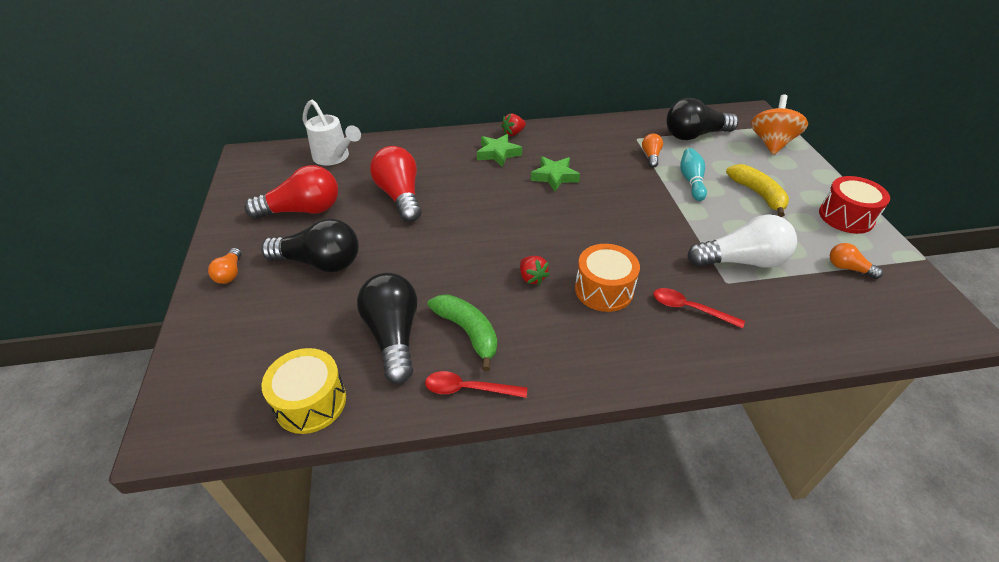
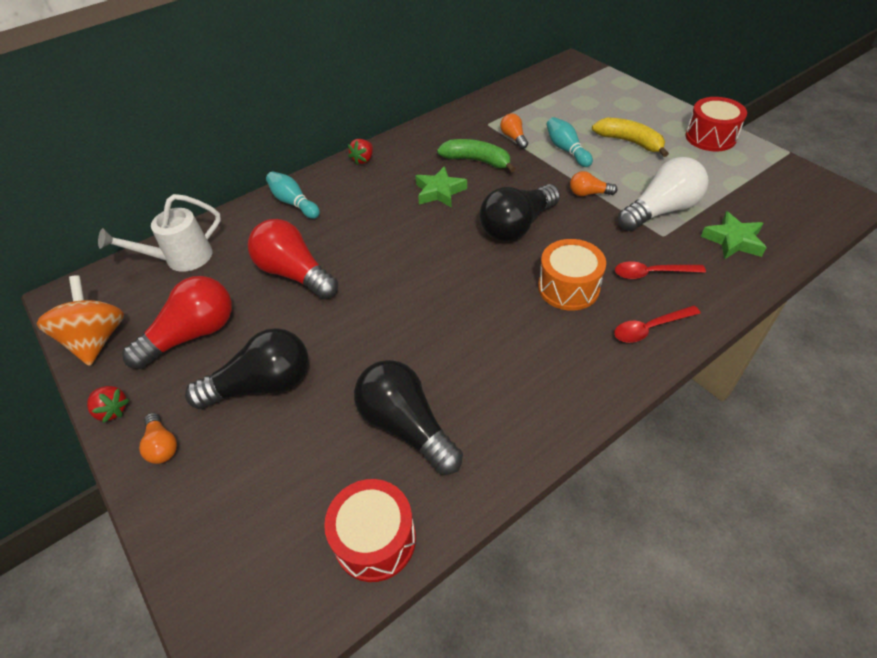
camera: 25 degrees left, 5 degrees up
yellow drum [262,348,346,434] -> red drum [324,479,416,582]
white watering can [303,100,361,166] -> white watering can turned 135 degrees clockwise [98,194,221,272]
red spoon [425,371,527,398] -> red spoon moved to [614,306,700,343]
green banana [428,294,497,371] -> green banana moved to [437,139,516,173]
green star [477,134,522,167] -> green star moved to [701,211,767,260]
red strawberry [520,256,550,285] -> red strawberry moved to [87,386,129,423]
black light bulb [666,98,739,140] -> black light bulb moved to [480,184,560,241]
orange spinning top [751,95,808,155] -> orange spinning top moved to [36,275,124,366]
orange light bulb [830,243,883,279] -> orange light bulb moved to [570,171,617,196]
none -> turquoise bowling pin [266,171,320,219]

